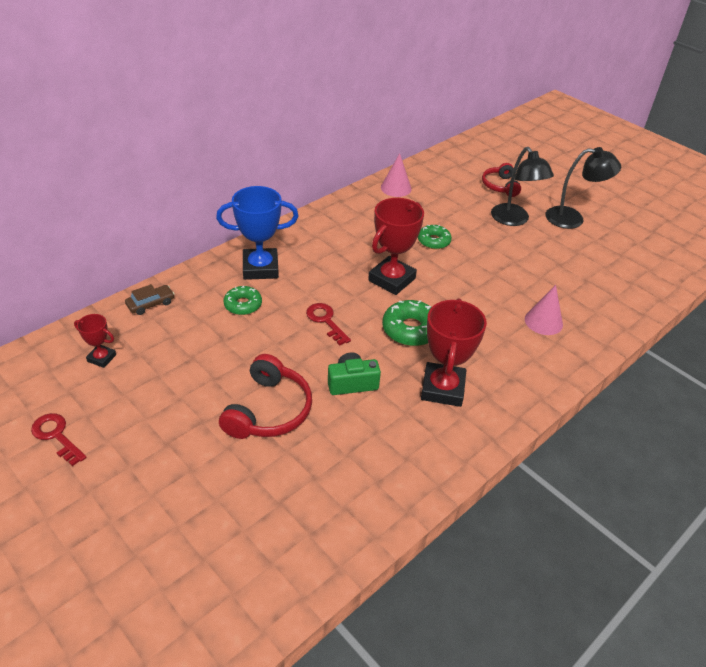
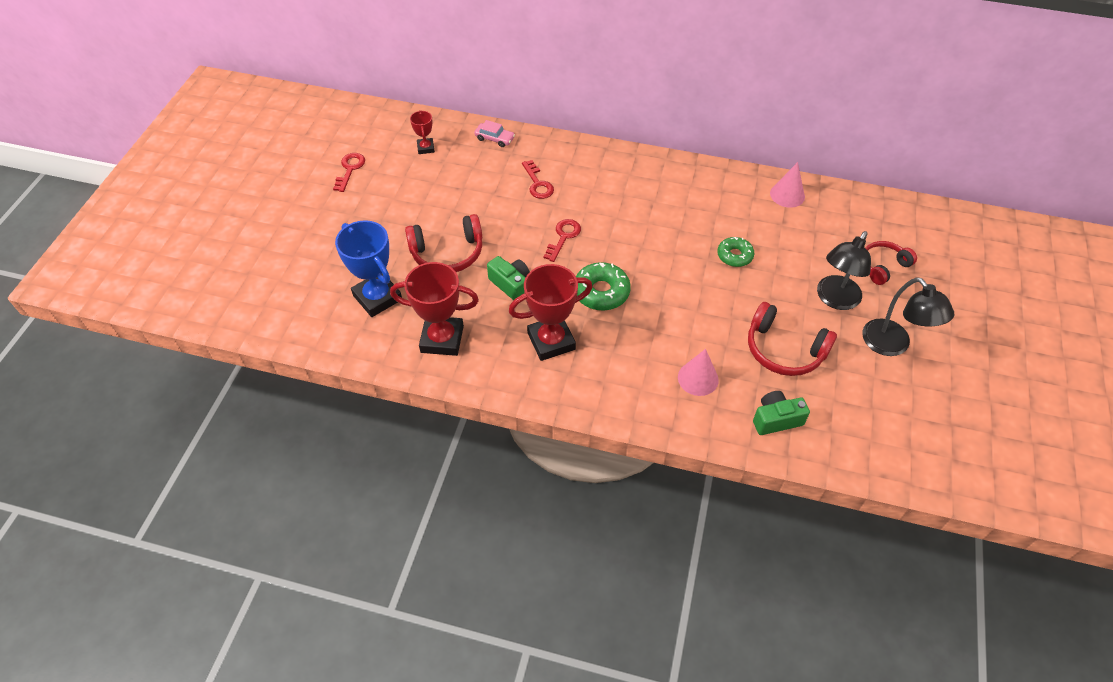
camera: 60 degrees right, 10 degrees up
brown car [125,284,174,315] -> pink car [474,120,515,147]
blue trophy [216,186,299,280] -> blue trophy moved to [335,220,402,317]
green donut [224,286,262,315] -> red key [522,160,554,199]
red trophy [368,198,424,295] -> red trophy moved to [390,262,479,356]
none -> red headphones [748,302,837,376]
none -> green camera [753,391,810,435]

